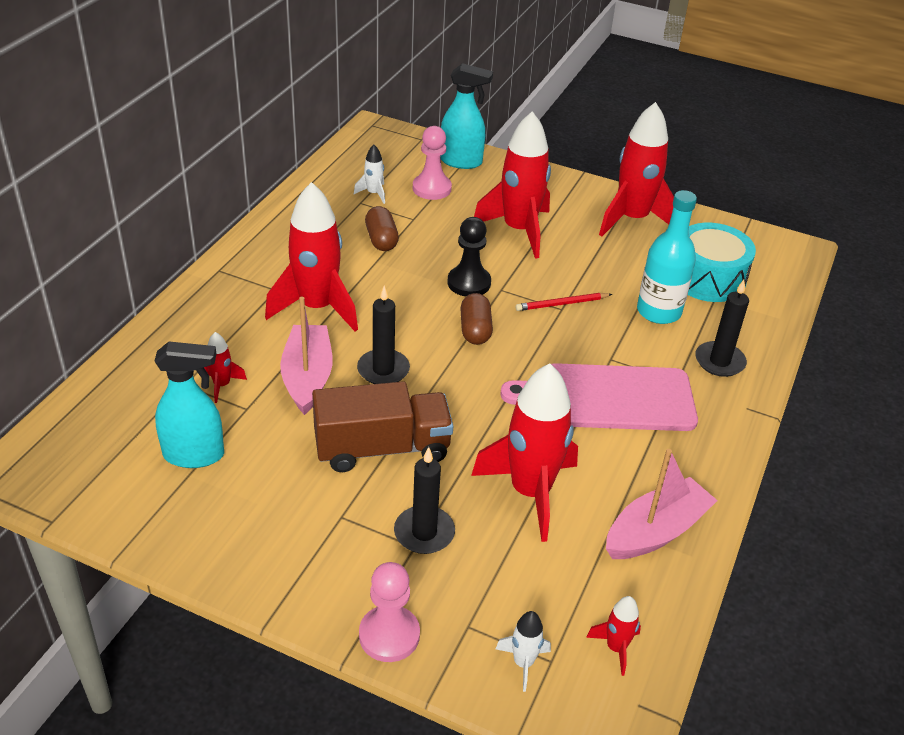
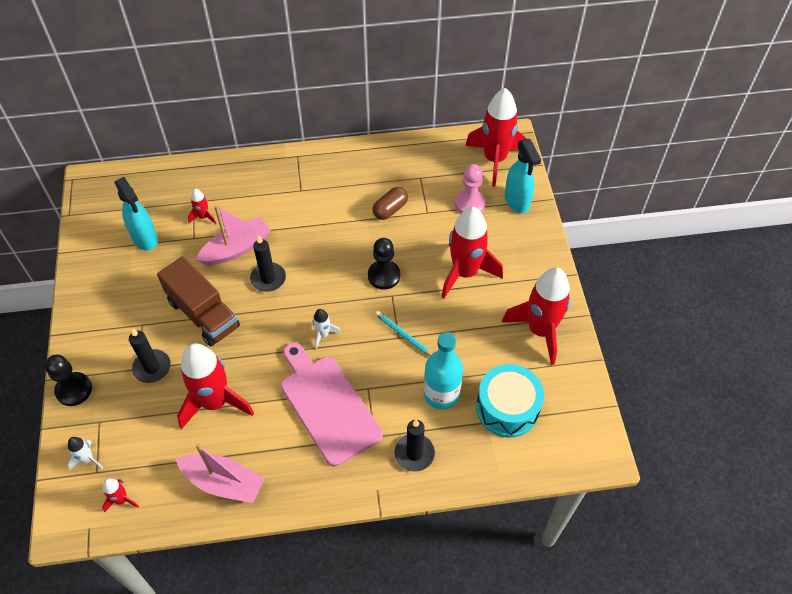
camera: 60 degrees right, 15 degrees up
red rocket [265,182,358,331] -> red rocket moved to [465,88,526,187]
white rocket [354,145,385,204] -> white rocket moved to [313,309,341,349]
pink pawn [359,562,420,662] -> black pawn [45,354,92,406]
brown capsule [460,293,493,345] -> none
red pencil [516,293,612,311] -> turquoise pencil [375,311,432,356]

